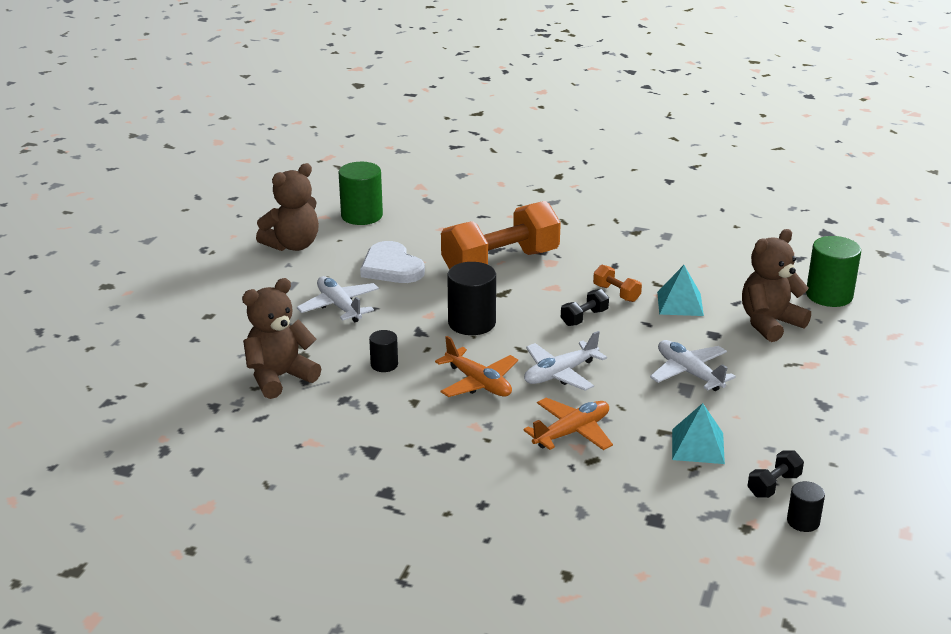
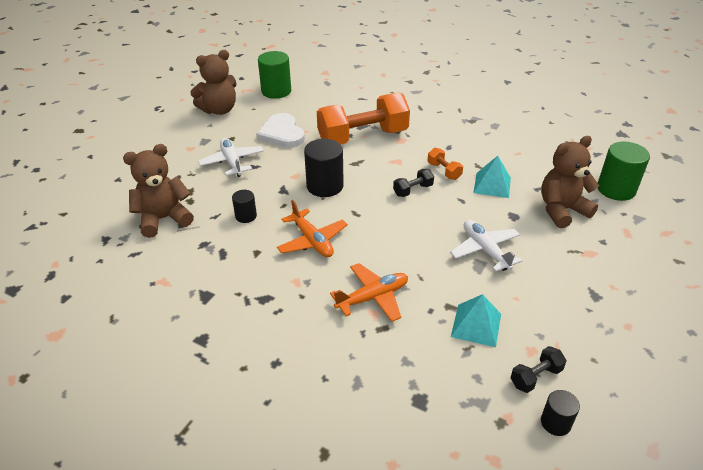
camera: 10 degrees right, 10 degrees up
white plane [524,331,607,391] -> none

